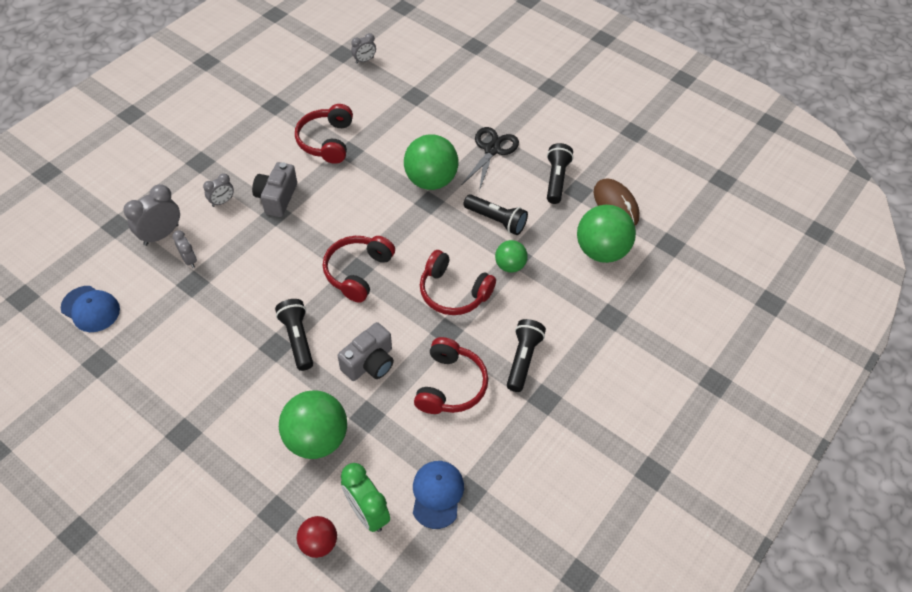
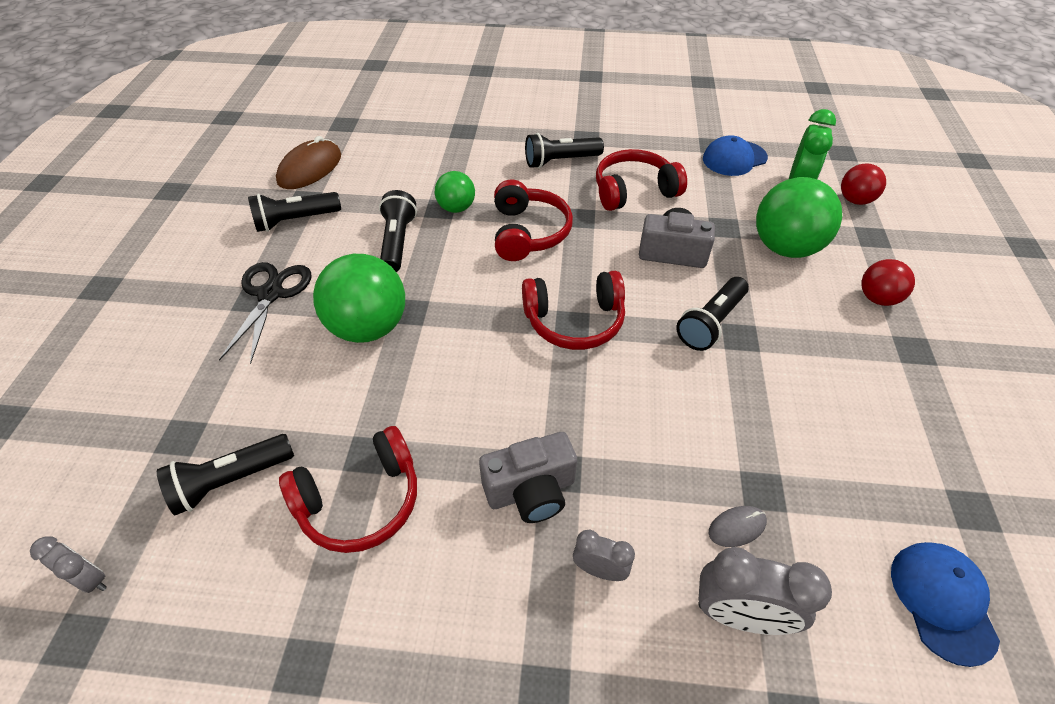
camera: 120 degrees left, 5 degrees down
grey clock [172,230,197,268] -> grey mouse [709,506,767,547]
black scissors [462,127,519,191] -> black scissors turned 105 degrees clockwise [219,262,311,364]
green ball [577,205,636,263] -> none
none -> black flashlight [157,434,294,516]
none -> red ball [861,259,915,306]

